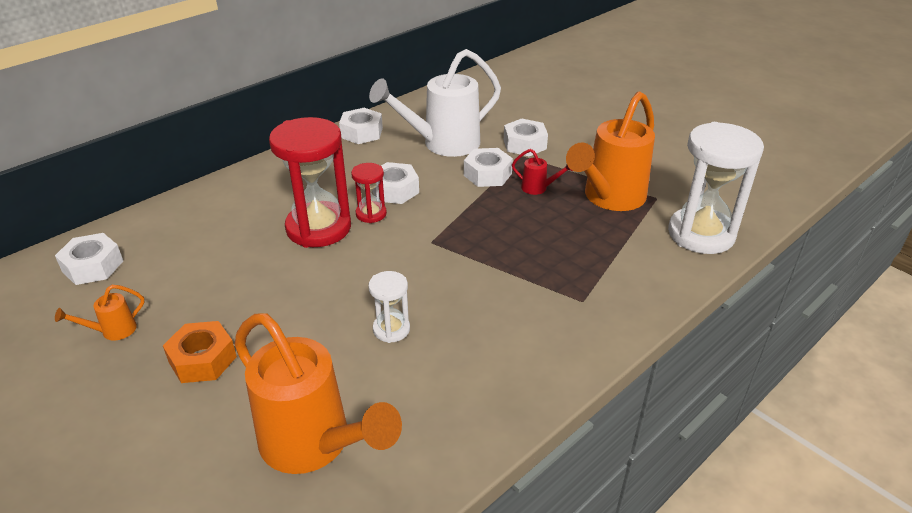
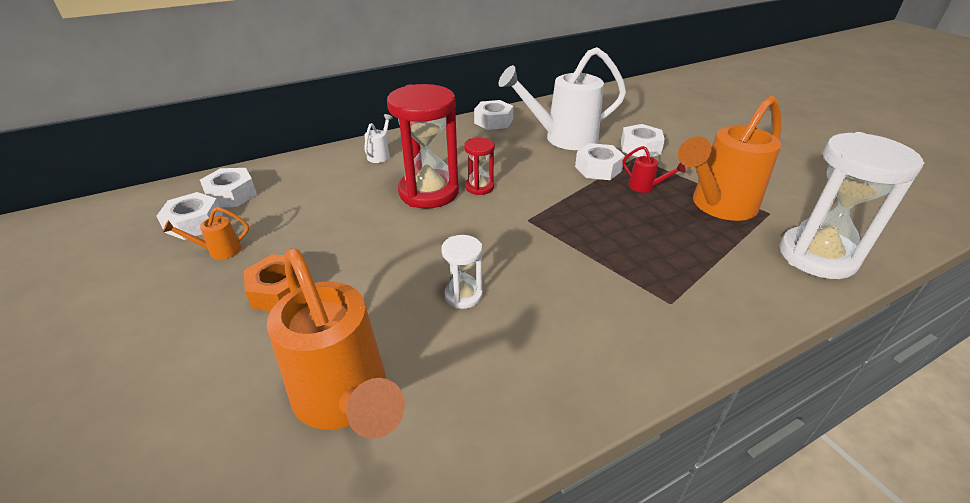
camera: 15 degrees right, 0 degrees up
white nut [372,162,419,204] -> white nut moved to [157,192,223,240]
none -> white watering can [364,114,393,163]

